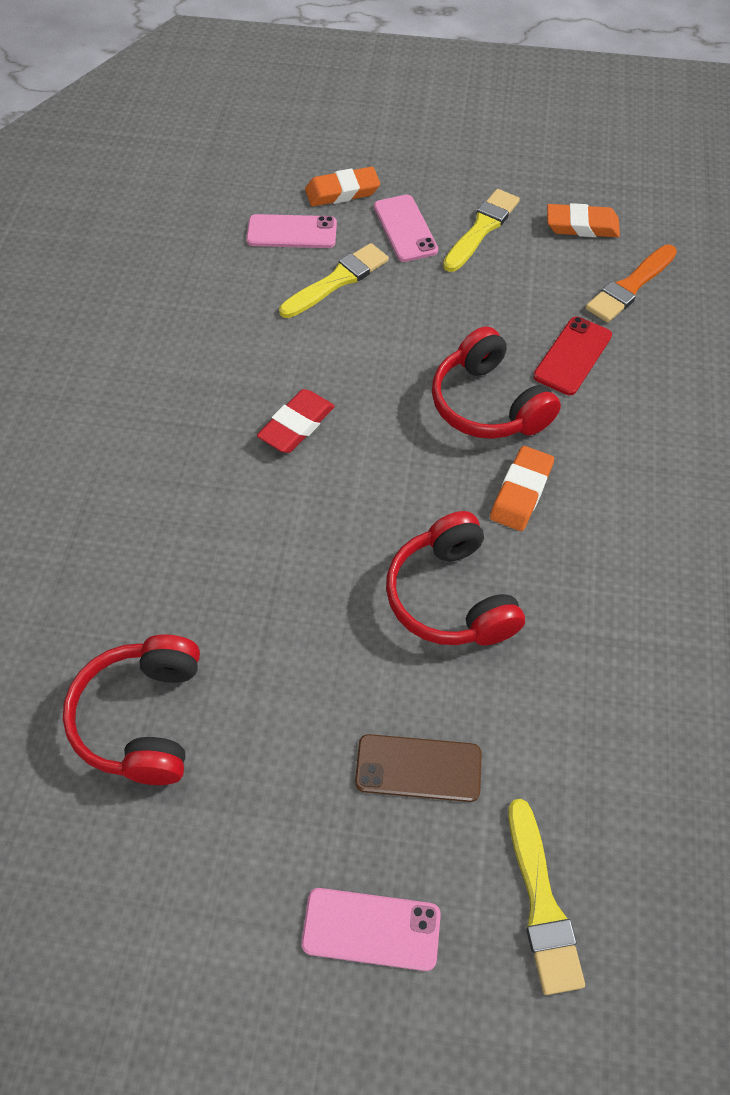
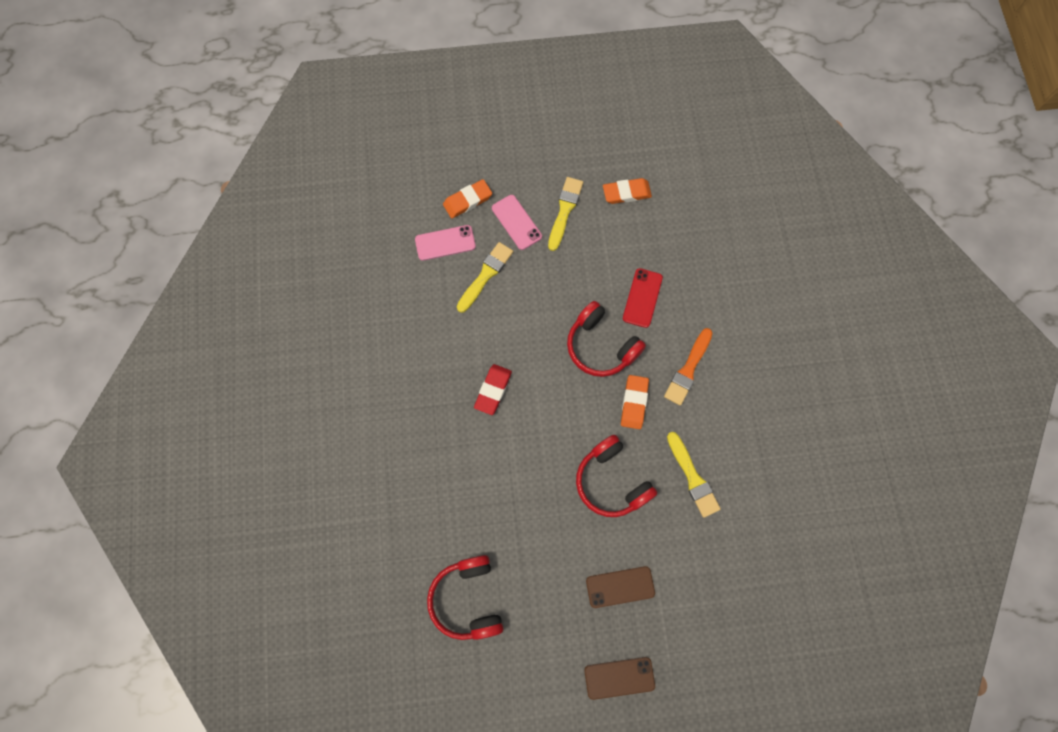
camera: 15 degrees left, 15 degrees up
pink phone [301,888,441,971] -> brown phone [584,657,655,700]
yellow brush [508,799,585,995] -> yellow brush moved to [667,432,721,518]
orange brush [586,244,677,323] -> orange brush moved to [664,328,713,406]

